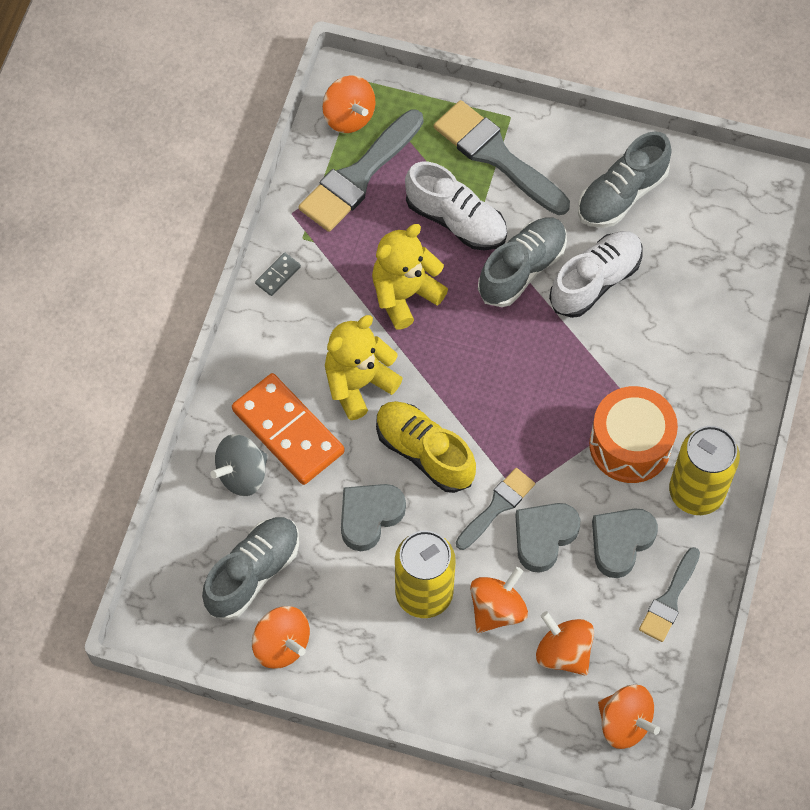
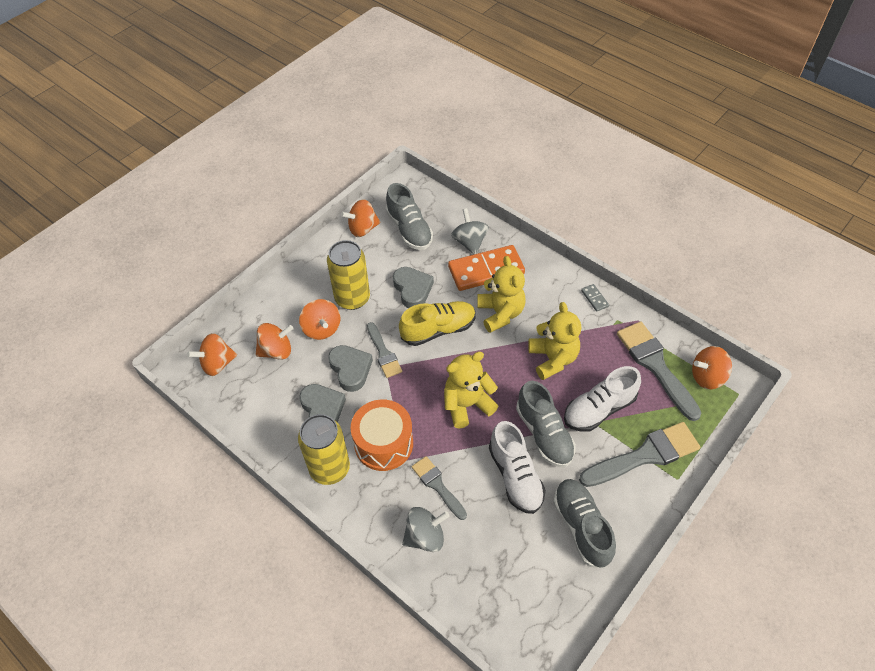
camera: 115 degrees right, 10 degrees down
grey brush [639,547,700,642] -> grey brush moved to [412,456,467,520]
none -> grey spinning top [402,507,450,552]
none -> yellow teddy bear [444,352,498,428]

